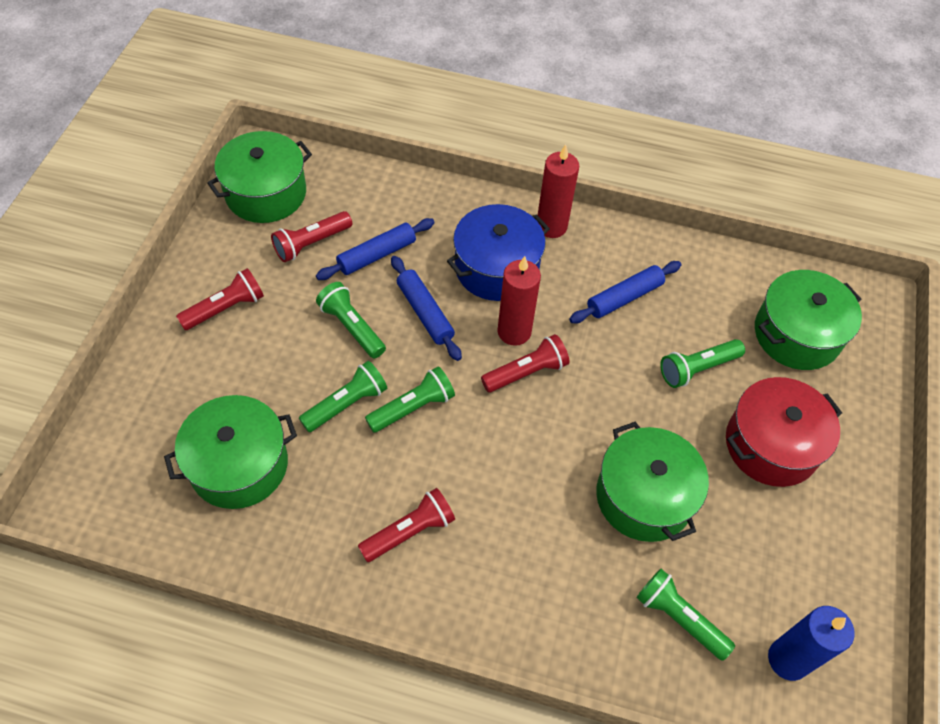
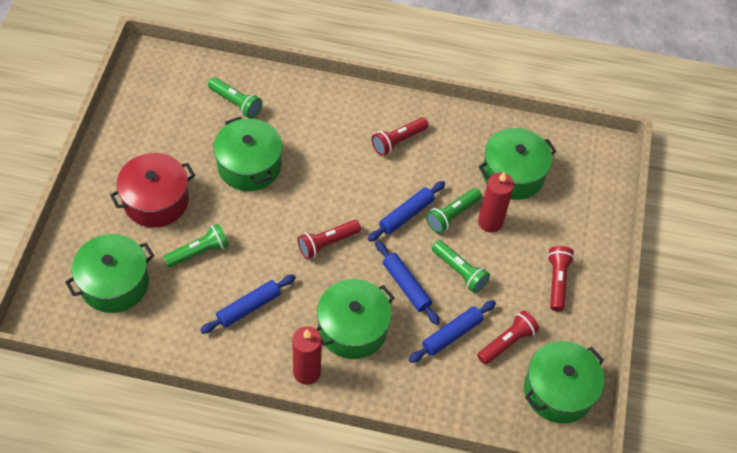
camera: 175 degrees right, 0 degrees up
red flashlight [176,268,264,330] -> red flashlight turned 135 degrees clockwise [548,246,574,311]
green flashlight [365,366,455,433] -> blue rolling pin [368,181,445,242]
blue pot [447,204,550,301] -> green pot [316,279,395,359]
red candle [497,256,541,346] -> red candle moved to [478,172,514,233]
blue candle [768,606,855,681] -> none

